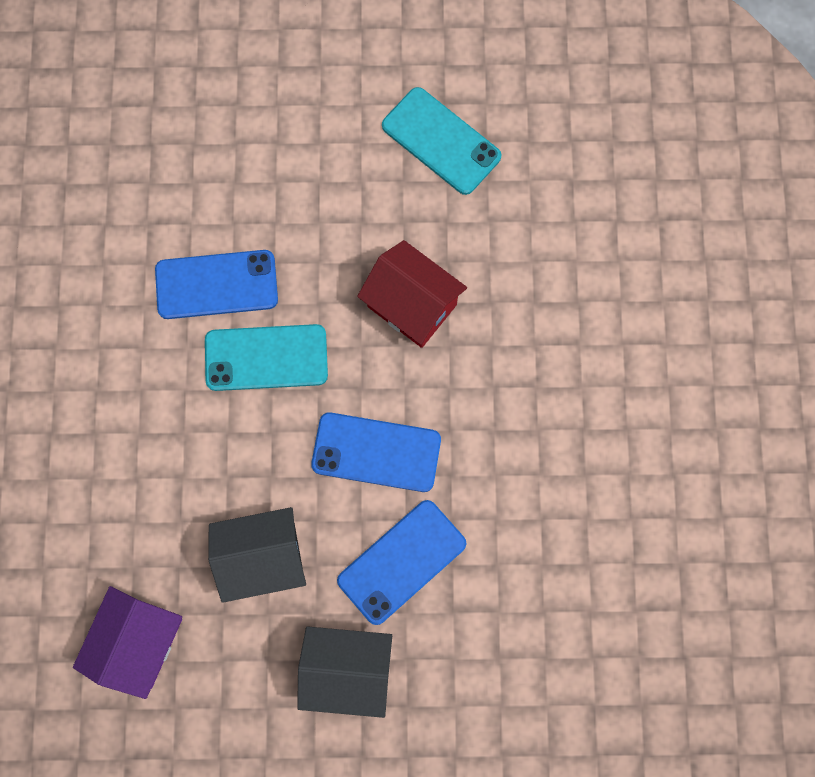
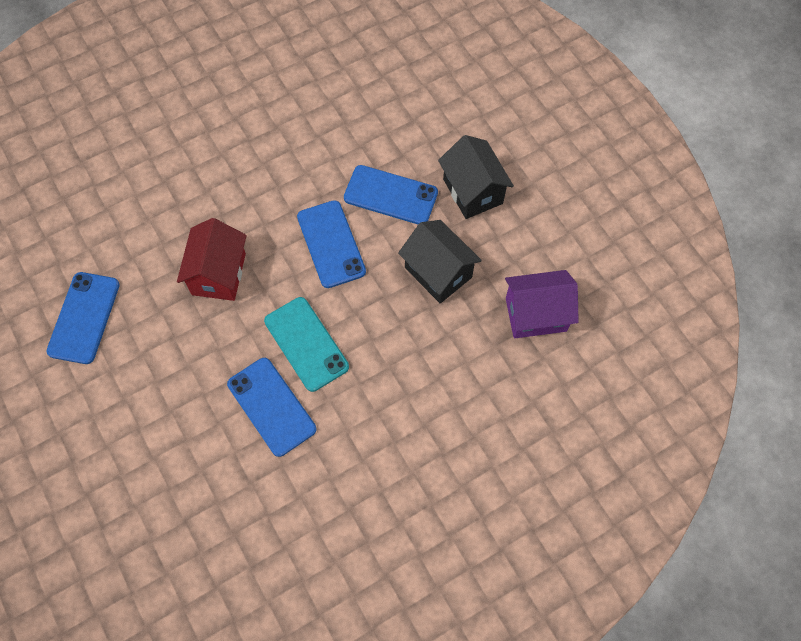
camera: 120 degrees left, 10 degrees down
turquoise phone [382,87,502,195] -> blue phone [46,272,120,364]

